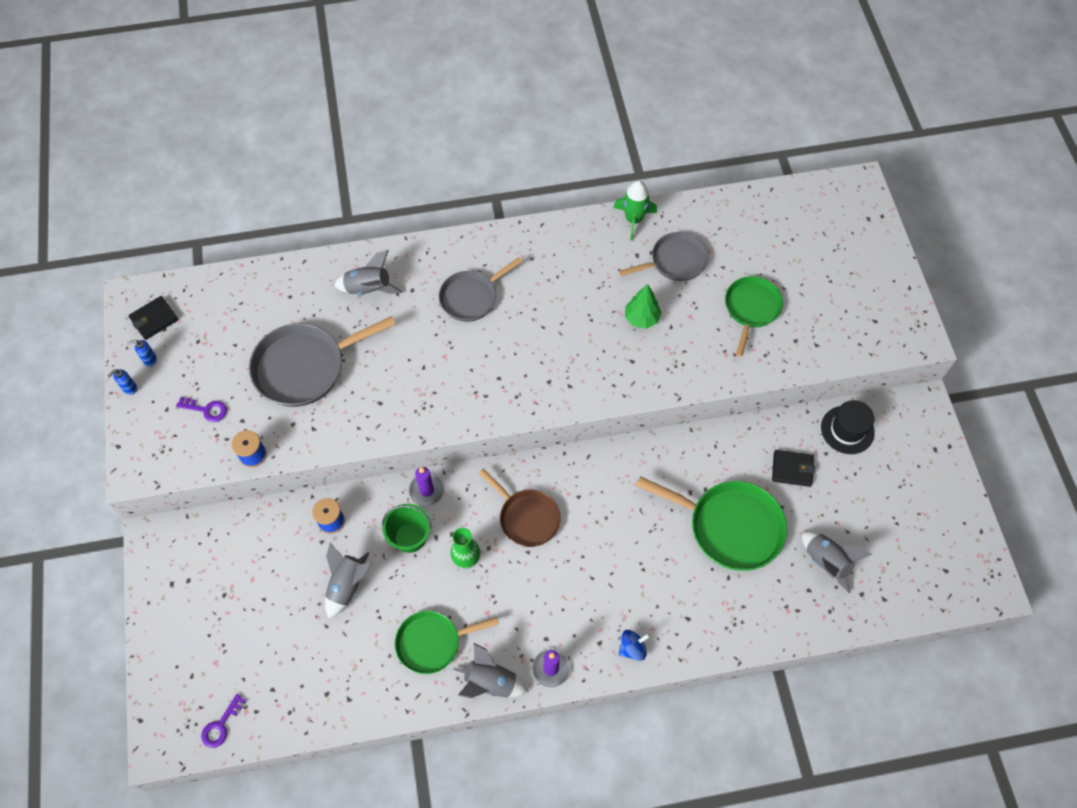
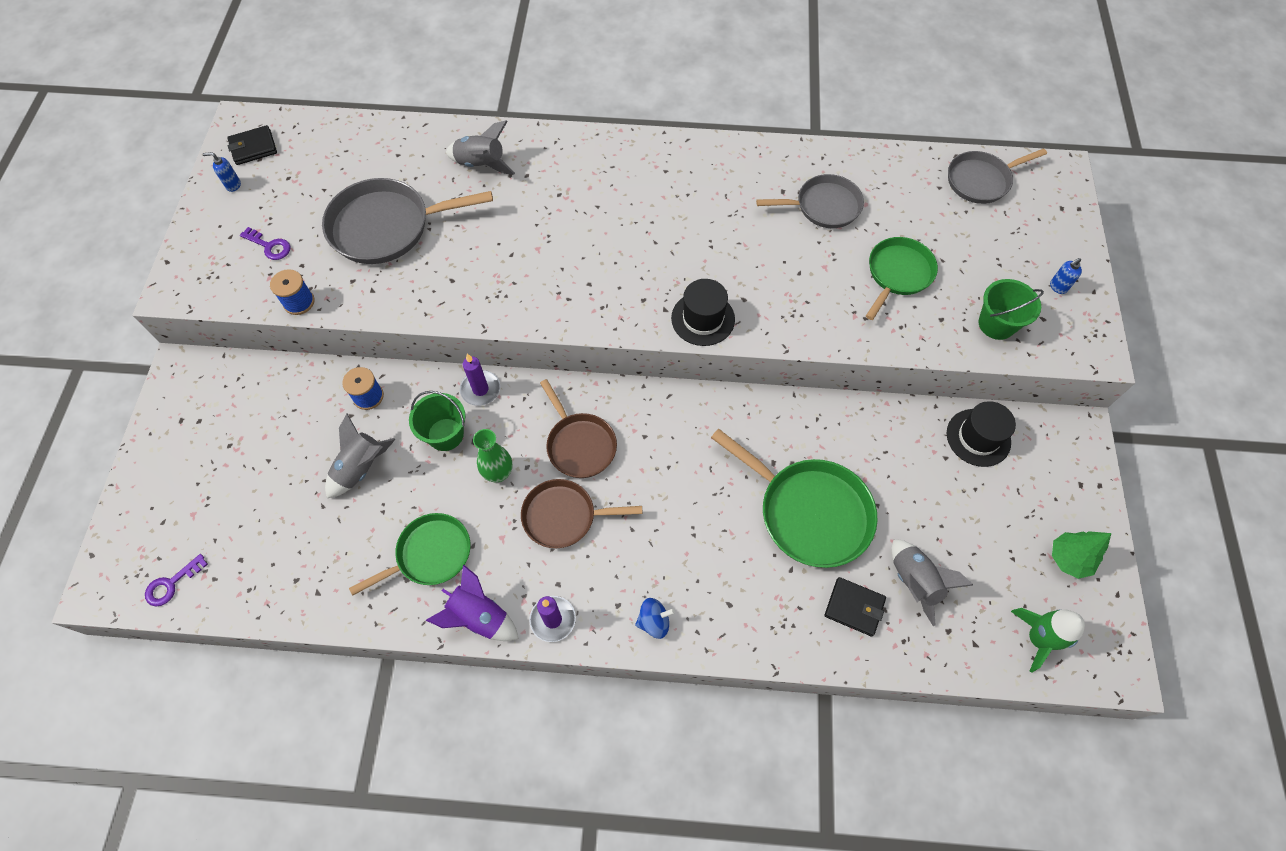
camera: 15 degrees right, 0 degrees up
blue soap dispenser [108,369,137,395] -> blue soap dispenser moved to [1050,258,1082,294]
green pan [395,611,499,674] -> green pan turned 150 degrees clockwise [349,513,471,596]
grey pan [439,257,523,322] -> grey pan moved to [948,148,1047,204]
grey rocket [453,643,529,698] -> purple rocket [426,564,519,641]
green rocket [613,180,657,241] -> green rocket moved to [1011,608,1085,673]
green tree [625,284,662,329] -> green tree moved to [1052,531,1111,579]
black wallet [772,450,815,487] -> black wallet moved to [824,577,886,637]
none -> brown pan [521,479,642,548]
none -> black hat [671,279,735,346]
none -> green bucket [979,279,1044,340]

